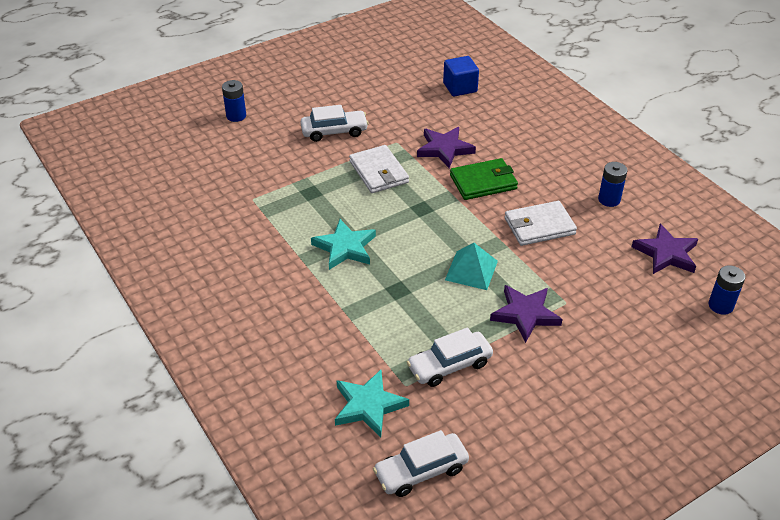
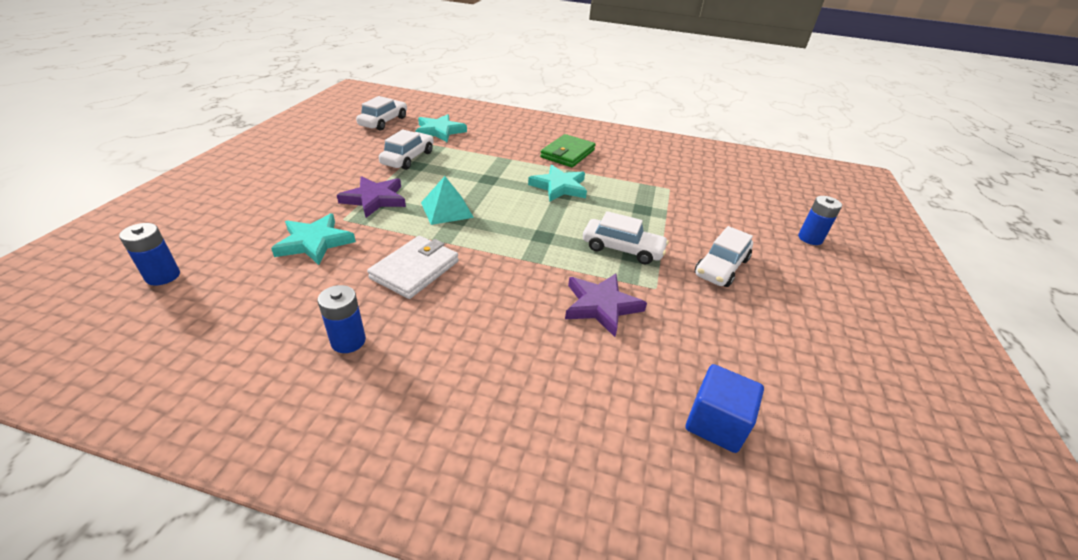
camera: 135 degrees right, 5 degrees down
white wallet [349,145,409,193] -> white car [583,211,669,264]
green wallet [450,158,518,200] -> green wallet moved to [540,134,596,167]
purple star [632,224,698,274] -> none
none -> turquoise star [271,213,356,265]

